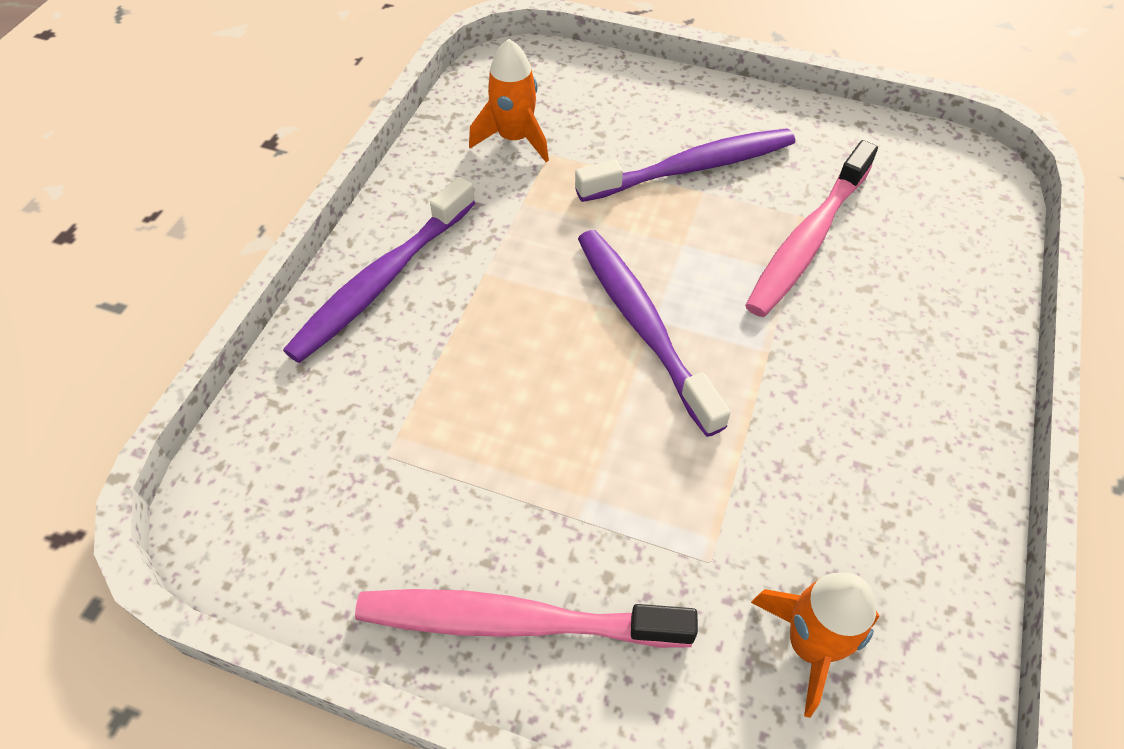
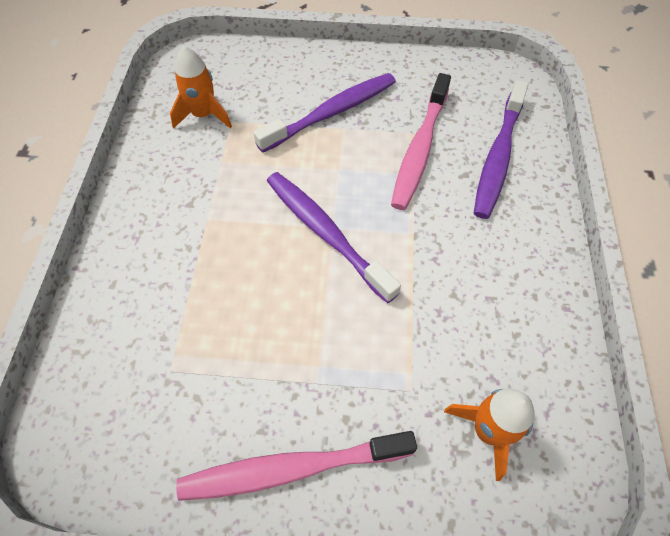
camera: 15 degrees left, 5 degrees up
purple toothbrush [283,177,475,363] -> purple toothbrush moved to [474,80,528,219]

